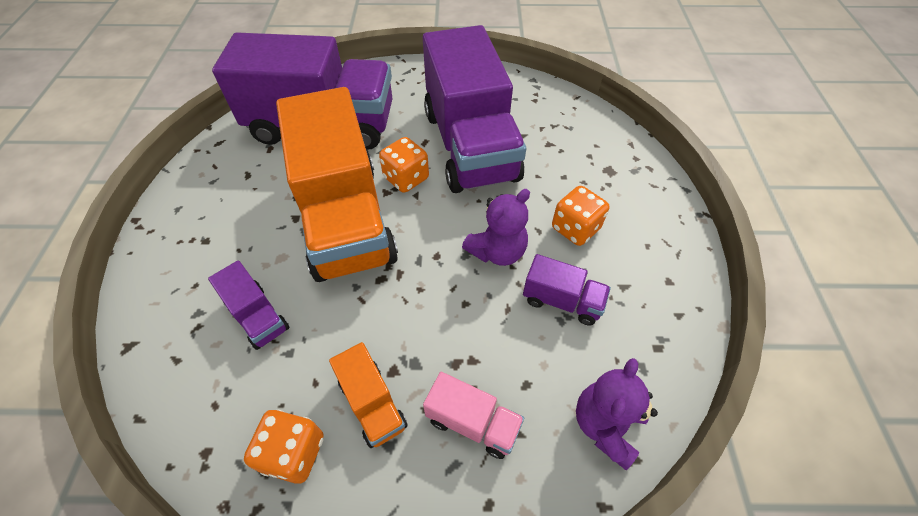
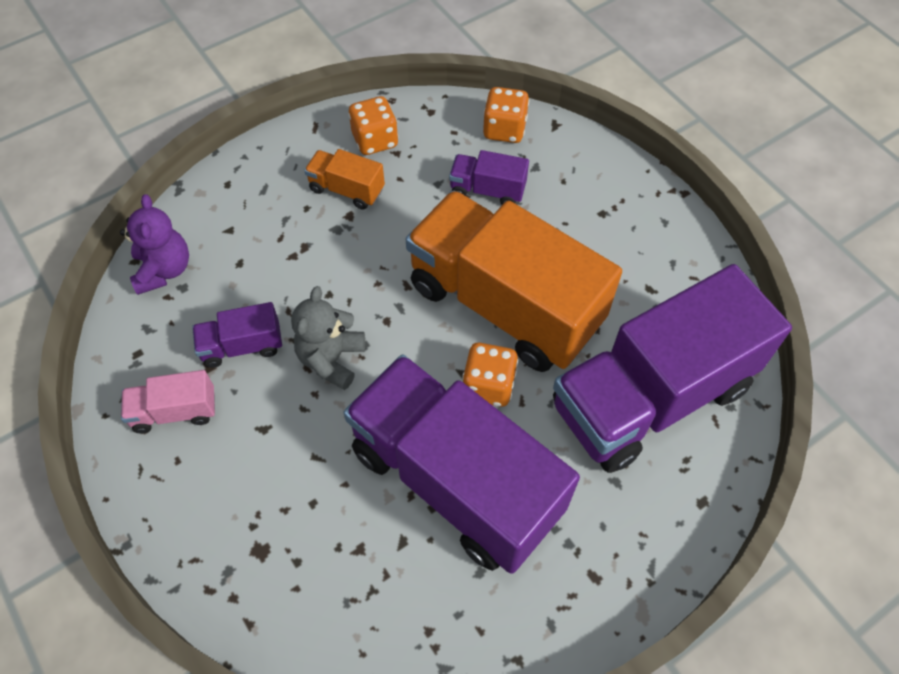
camera: 145 degrees right, 5 degrees up
pink truck [423,372,524,459] -> pink truck moved to [121,370,215,433]
purple teddy bear [462,189,530,266] -> grey teddy bear [291,286,365,390]
orange dice [552,186,609,246] -> orange dice moved to [483,87,529,143]

